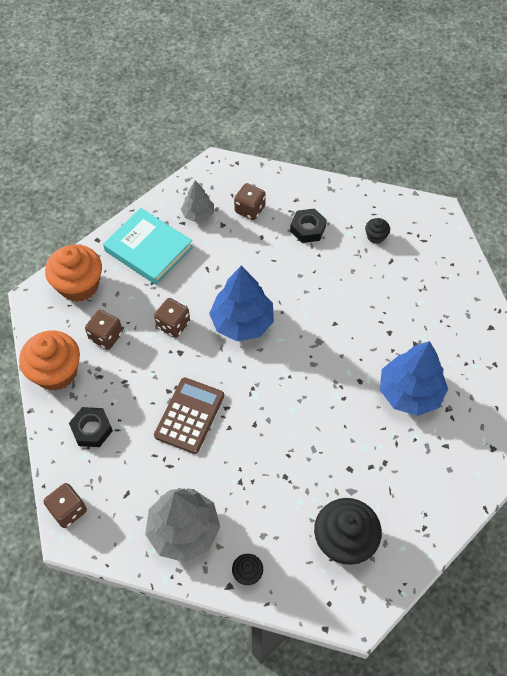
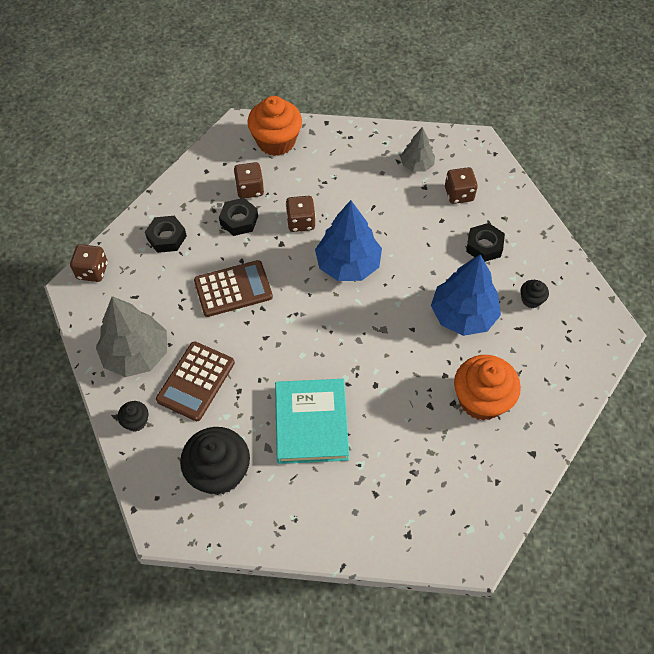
camera: 50 degrees right, 0 degrees up
orange cupcake [19,331,80,391] -> orange cupcake moved to [454,355,521,421]
turquoise book [103,208,193,285] -> turquoise book moved to [275,379,349,464]
blue tree [380,341,448,416] -> blue tree moved to [431,254,501,336]
none -> brown calculator [156,341,235,421]
none -> black nut [219,198,258,236]

